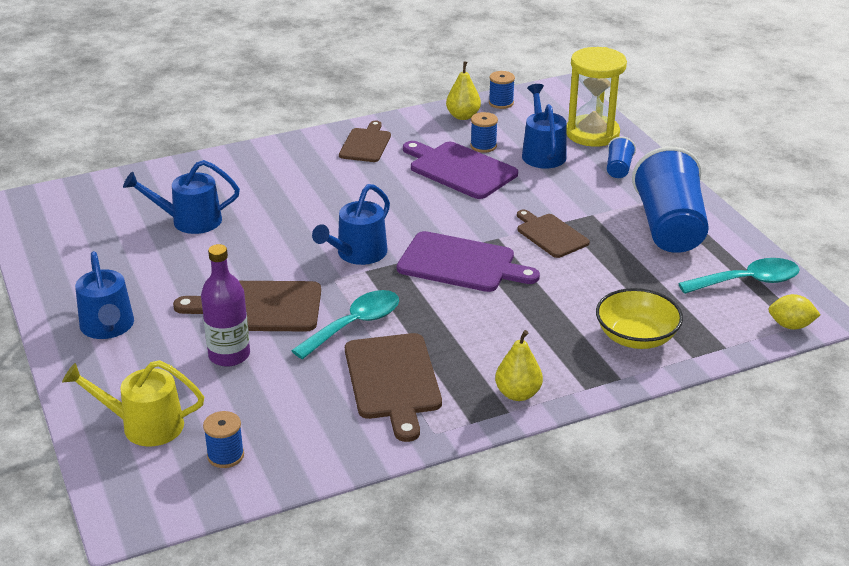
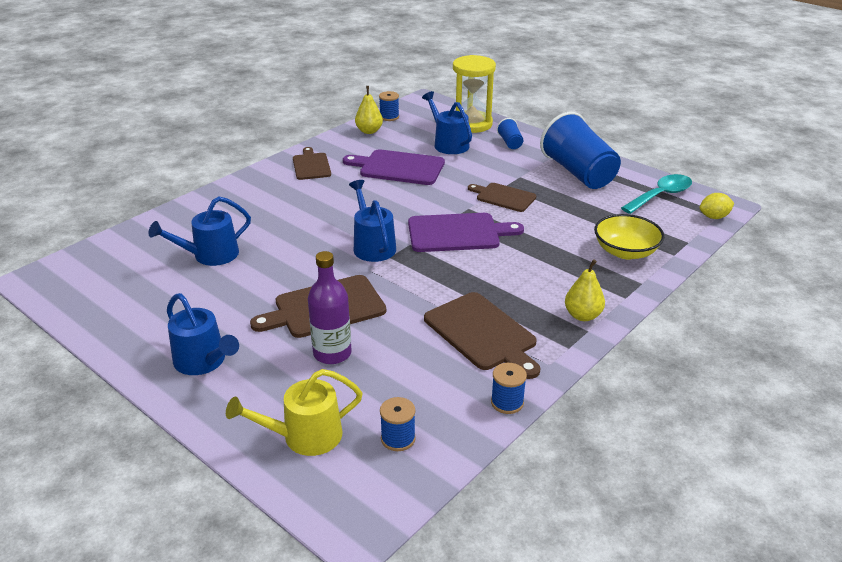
camera: 25 degrees left, 0 degrees up
turquoise spoon [291,290,399,359] -> none
blue watering can [312,184,390,265] -> blue watering can turned 150 degrees clockwise [349,180,396,262]
blue spool [470,112,498,153] -> blue spool moved to [491,363,527,414]

